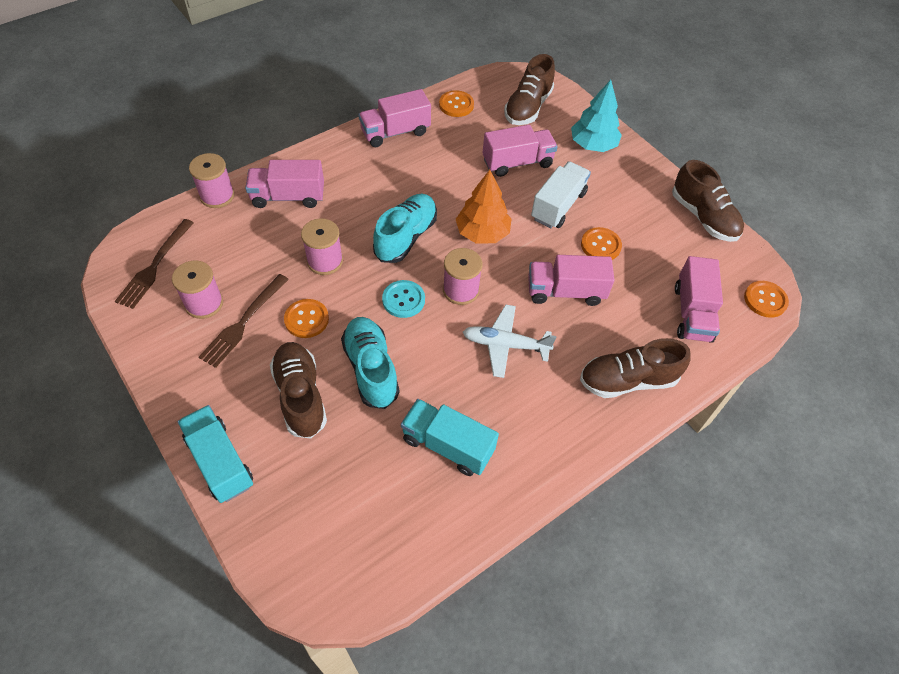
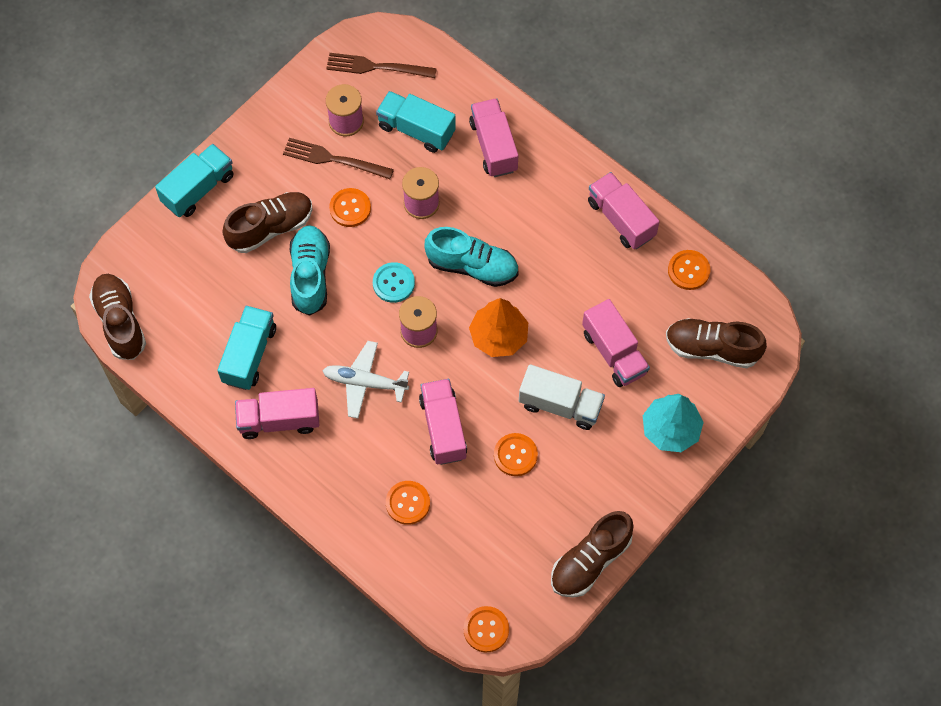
camera: 80 degrees right, 10 degrees up
pink spool [189,153,234,208] -> none
turquoise shoe [341,317,399,409] -> turquoise shoe turned 60 degrees counterclockwise [290,225,330,316]
white plane [463,304,557,378] -> white plane turned 75 degrees counterclockwise [322,341,409,419]
brown shoe [580,338,691,398] -> brown shoe moved to [89,274,146,360]
pink truck [675,256,723,343] -> pink truck moved to [235,388,319,439]
none -> turquoise truck [376,91,456,153]
none -> orange button [386,481,430,525]

